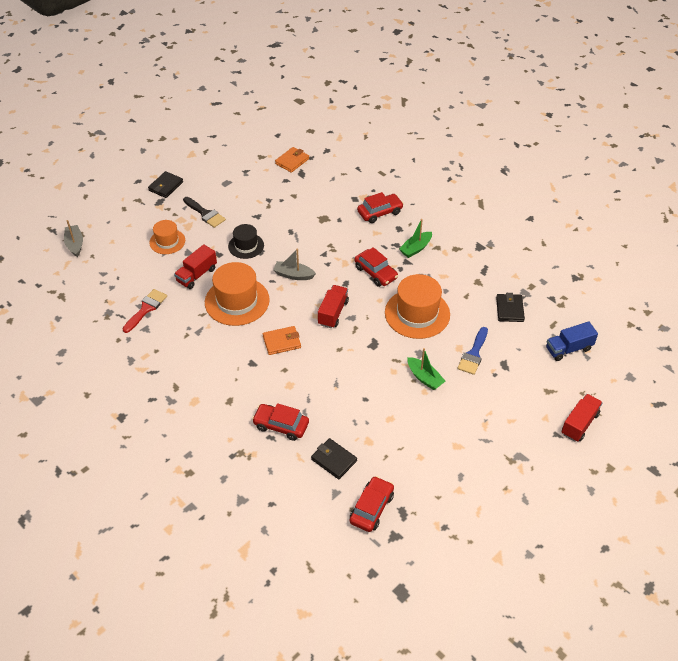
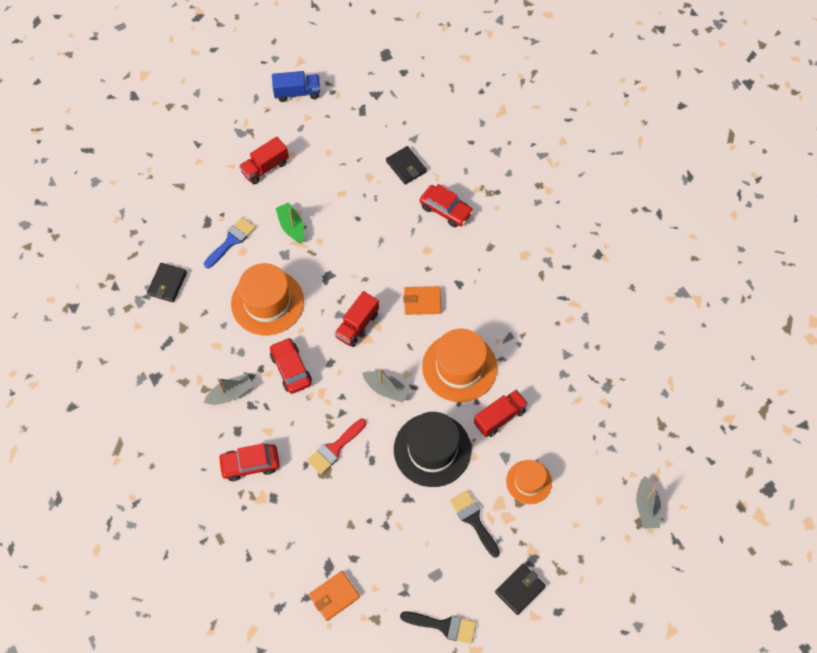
camera: 165 degrees left, 15 degrees up
red brush [122,289,167,333] -> red brush moved to [307,419,366,474]
black hat [228,224,264,259] -> black hat [394,412,471,487], size x1.71
red car [350,476,394,532] -> none
green boat [399,219,432,258] -> grey boat [204,374,254,405]
blue truck [546,321,598,361] -> blue truck moved to [272,71,320,102]
red truck [562,394,603,442] -> red truck moved to [239,137,289,184]
none -> black brush [400,611,476,644]

